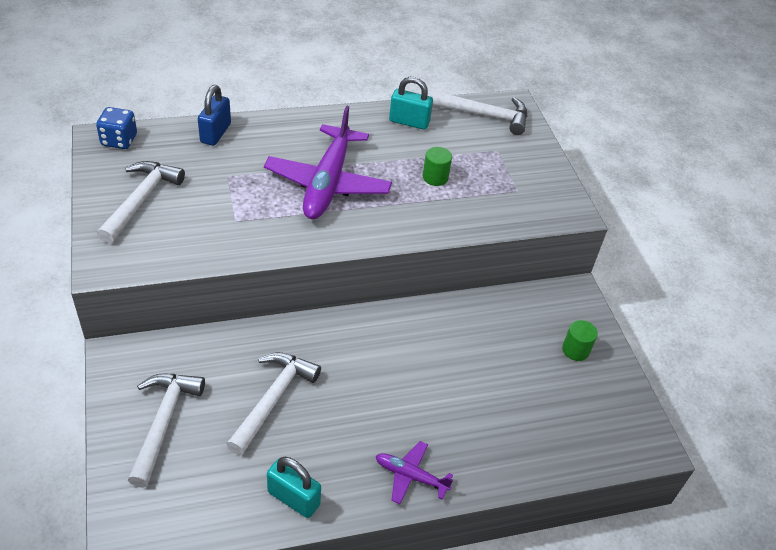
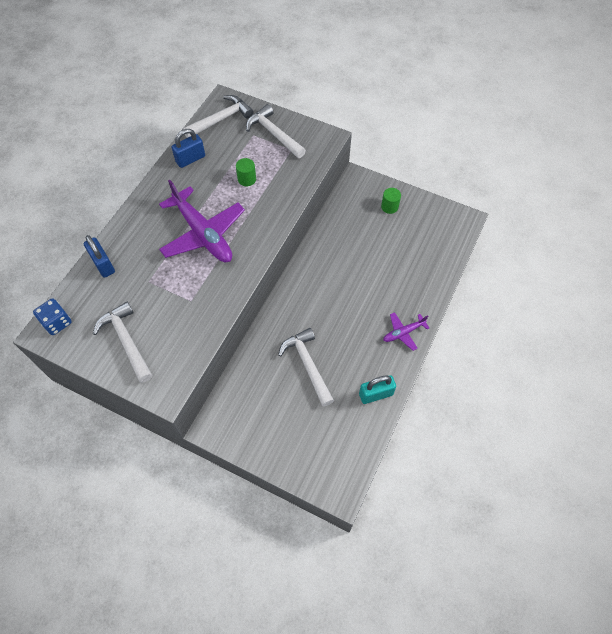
camera: 45 degrees left, 15 degrees up
white hammer [128,374,205,488] -> white hammer moved to [246,104,306,158]
turquoise padlock [389,77,433,130] -> blue padlock [171,129,205,168]

